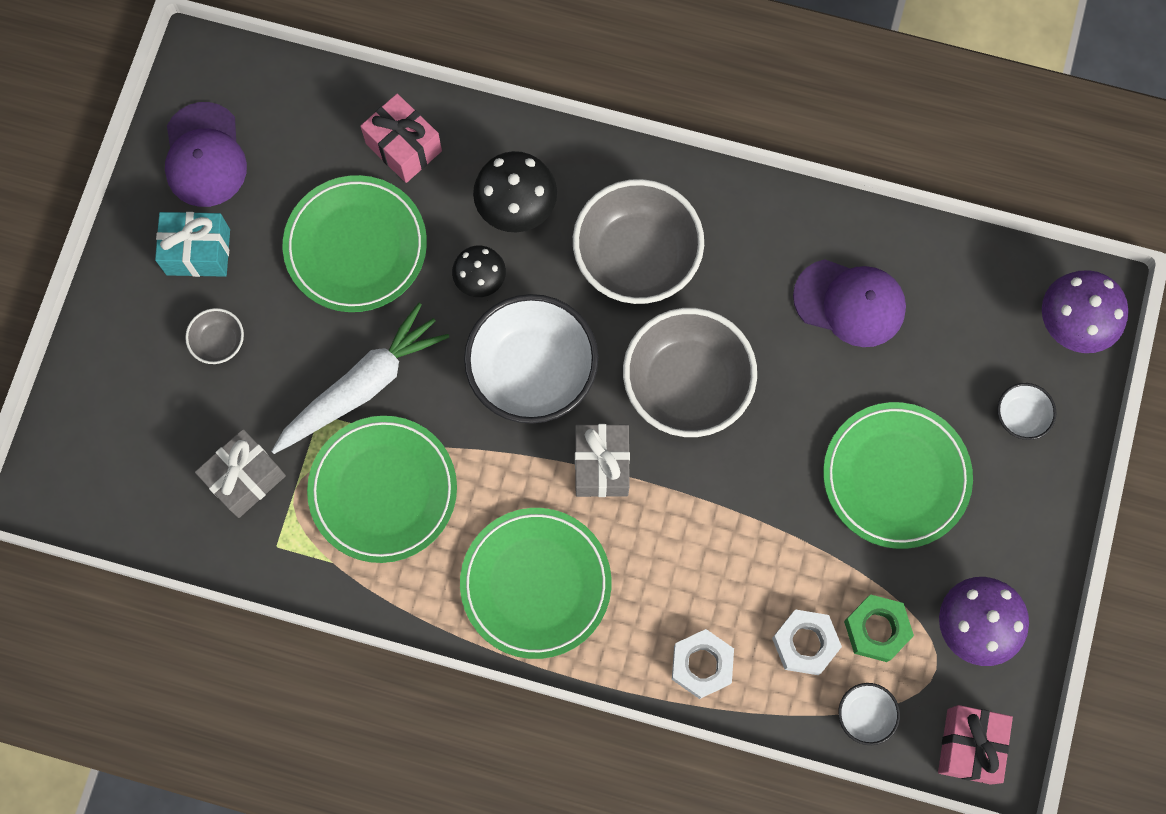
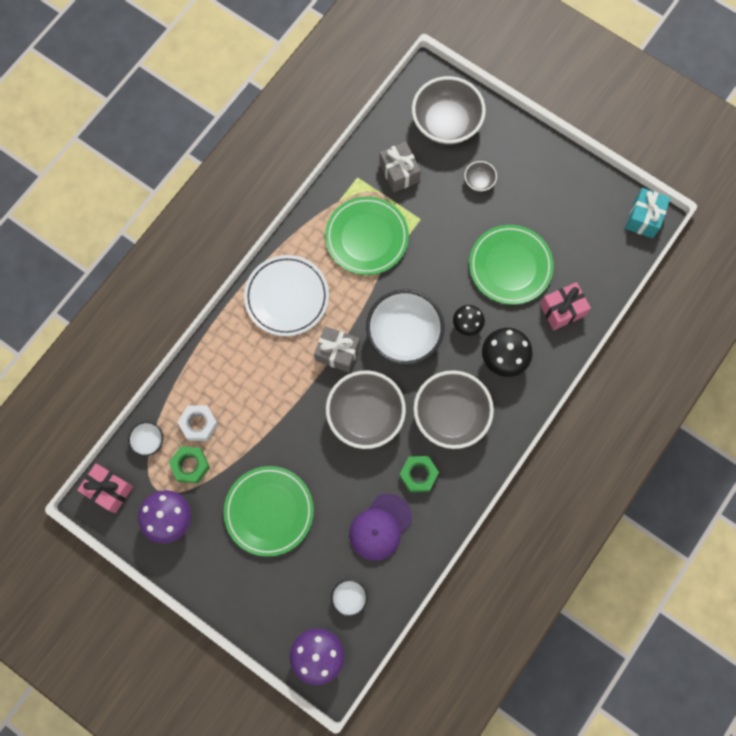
camera: 110 degrees right, 0 degrees up
turquoise gift [155,212,230,277] -> turquoise gift moved to [625,188,670,238]
purple cap [165,102,247,207] -> none
white carrot [271,303,449,454] -> none
green plate [460,508,611,659] -> white plate [244,255,329,336]
white nut [672,629,734,699] -> none
white bowl [997,383,1056,440] -> white bowl moved to [331,579,368,617]
none -> green nut [399,456,439,492]
none -> grey bowl [412,76,486,145]

